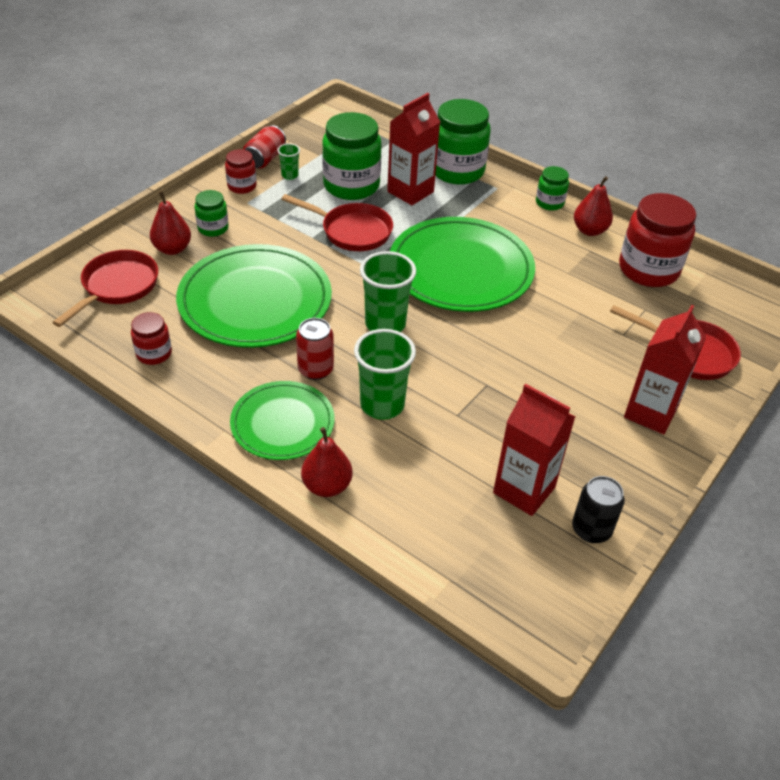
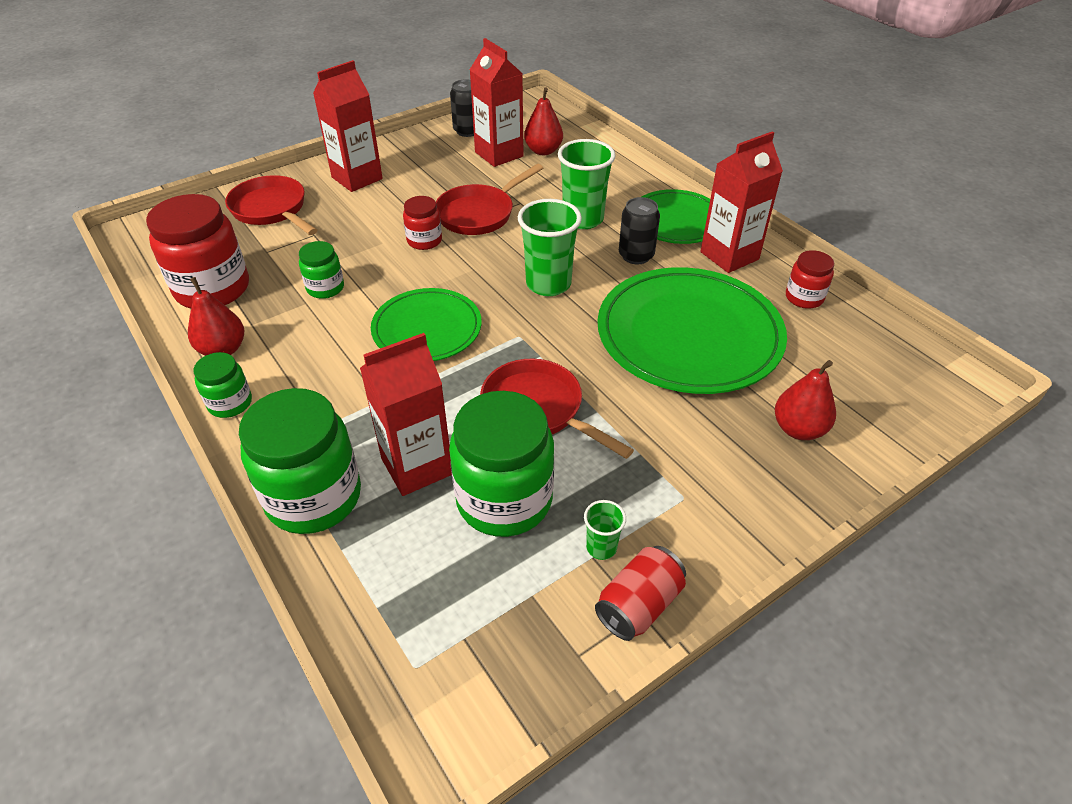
camera: 160 degrees left, 0 degrees up
red pan [52,250,158,327] -> red pan moved to [436,164,543,235]
green jar [195,190,229,237] -> green jar moved to [299,241,344,299]
red jar [225,149,257,194] -> red jar moved to [403,196,442,250]
red can [296,318,334,380] -> black can [619,197,660,265]
red pear [301,427,352,497] -> red pear moved to [524,88,563,155]
green plate [390,217,535,312] -> green plate [371,288,482,361], size x0.60
none -> red carton [701,131,783,273]

